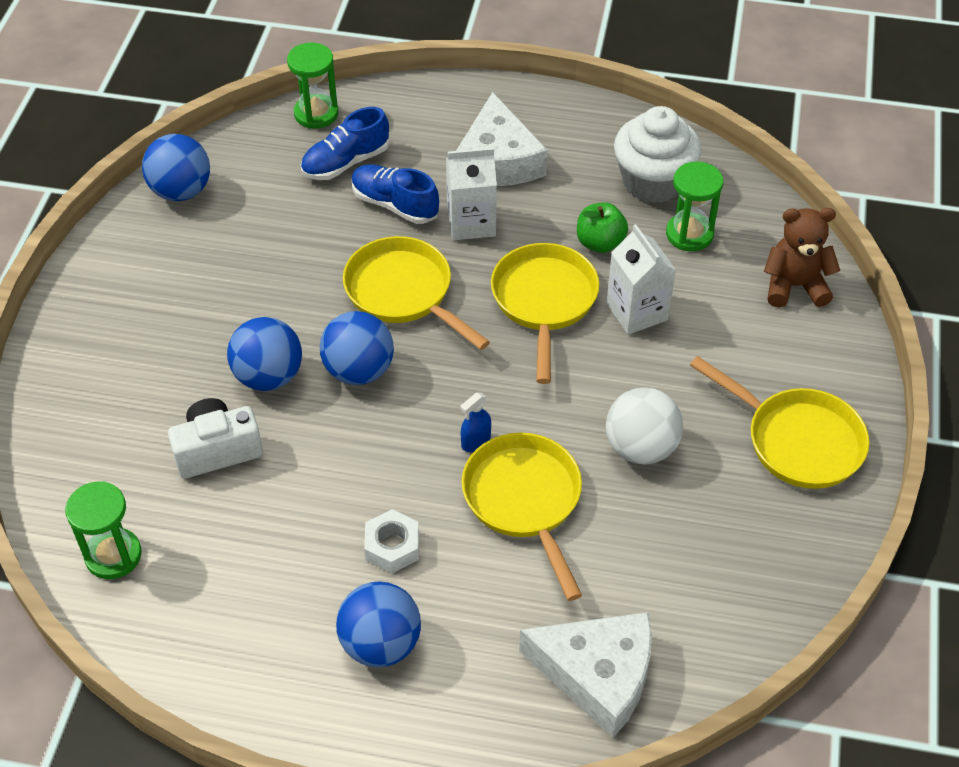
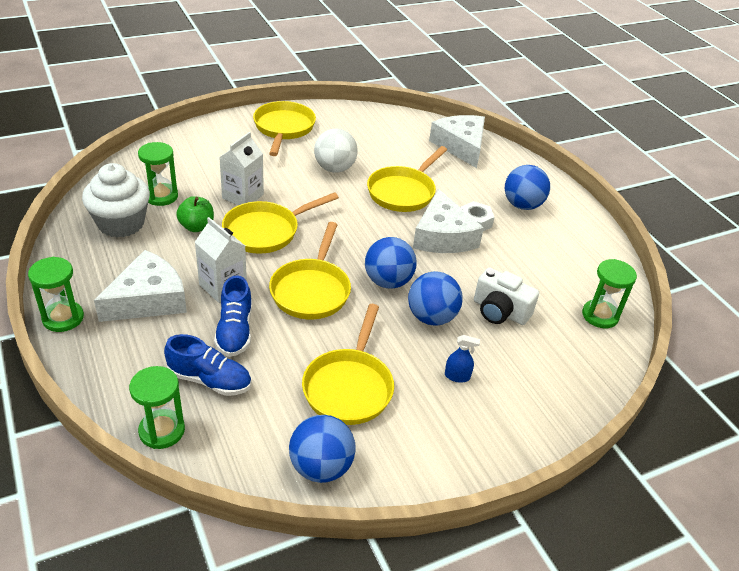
camera: 130 degrees left, 10 degrees down
blue spray bottle [460,393,491,452] -> blue spray bottle moved to [445,335,480,383]
brown teddy bear [764,208,840,308] -> none
none -> green hourglass [28,257,84,332]
none -> yellow pan [302,304,394,425]
none -> white cheese [413,189,484,253]

